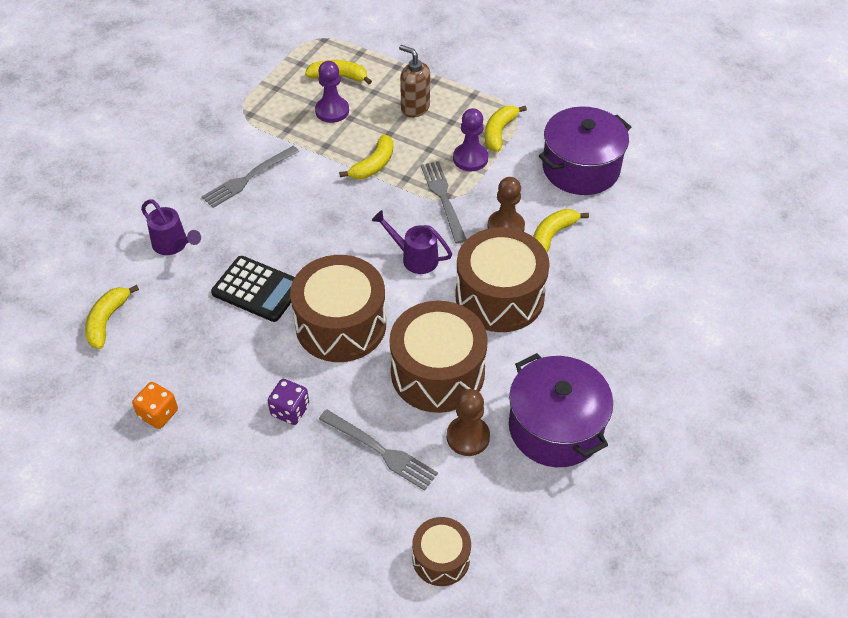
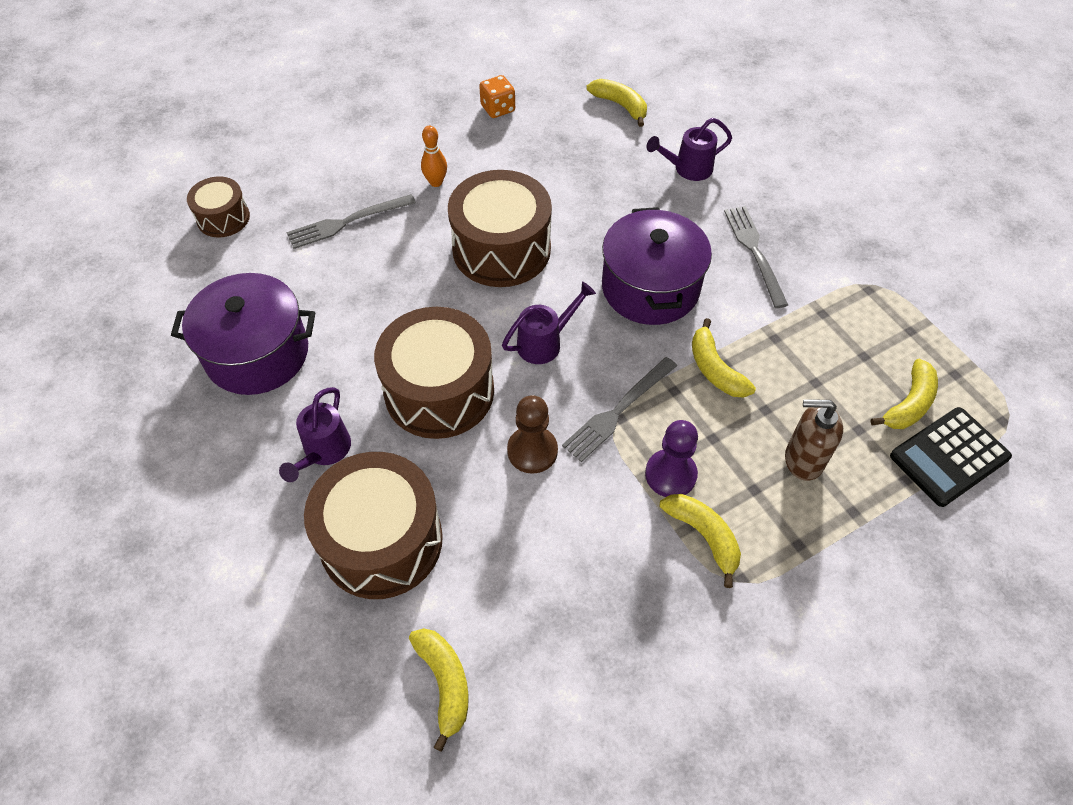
camera: 120 degrees right, 5 degrees up
black calculator [211,256,295,322] -> black calculator moved to [890,407,1012,507]
purple dice [268,379,309,425] -> orange bowling pin [421,126,447,187]
purple pawn [315,61,349,123] -> none
brown drum [390,301,488,413] -> brown drum moved to [304,452,443,599]
brown soap dispenser [399,45,430,118] -> brown soap dispenser turned 150 degrees counterclockwise [785,399,843,481]
grey fork [421,161,467,244] -> grey fork turned 120 degrees clockwise [562,357,677,462]
brown pawn [447,389,490,456] -> none
yellow banana [533,209,589,252] -> yellow banana moved to [409,628,469,752]
purple pot [539,106,631,195] -> purple pot moved to [602,207,712,325]
none -> purple watering can [279,387,351,482]

